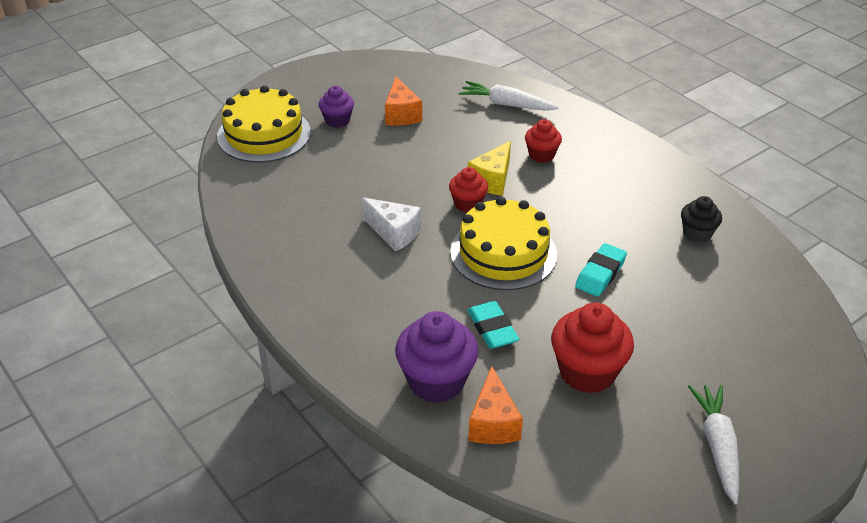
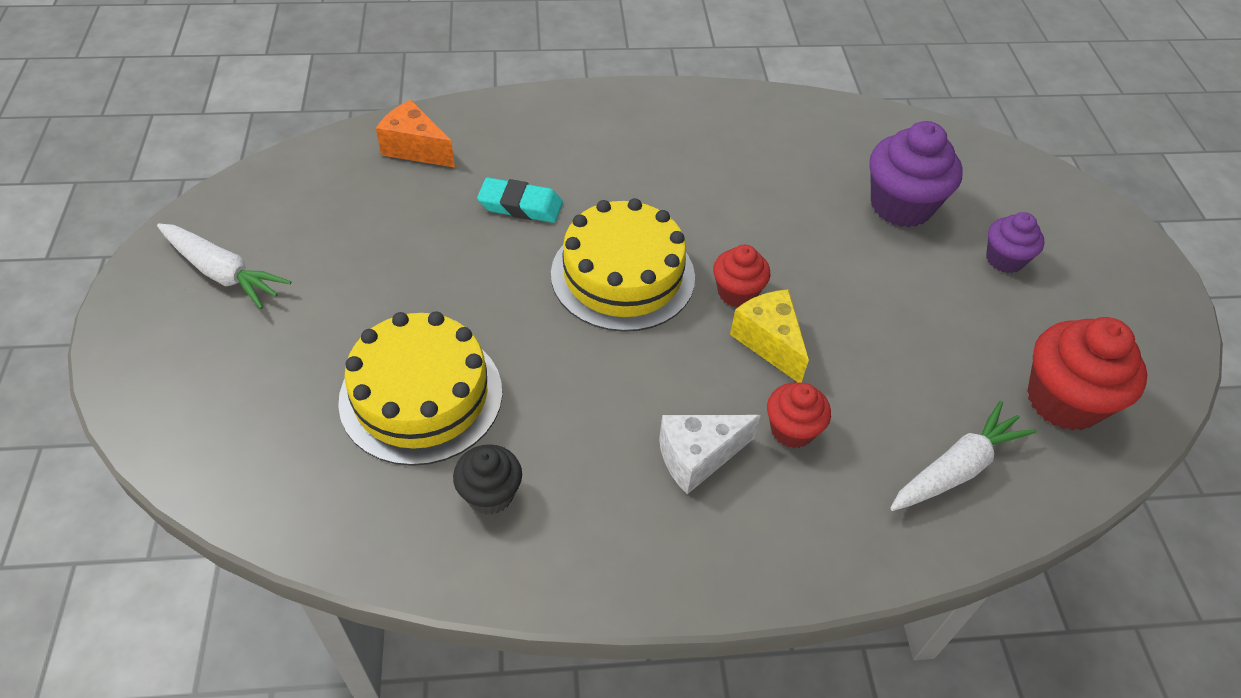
camera: 120 degrees right, 10 degrees up
yellow cake [217,85,311,163] -> yellow cake moved to [338,311,502,466]
white cheese [362,197,421,251] -> white cheese moved to [659,415,761,494]
orange cheese [385,77,422,126] -> none
purple cupcake [395,311,478,403] -> purple cupcake moved to [869,121,963,227]
red cupcake [551,303,634,393] -> red cupcake moved to [1027,317,1147,431]
turquoise eraser [575,243,627,297] -> none

